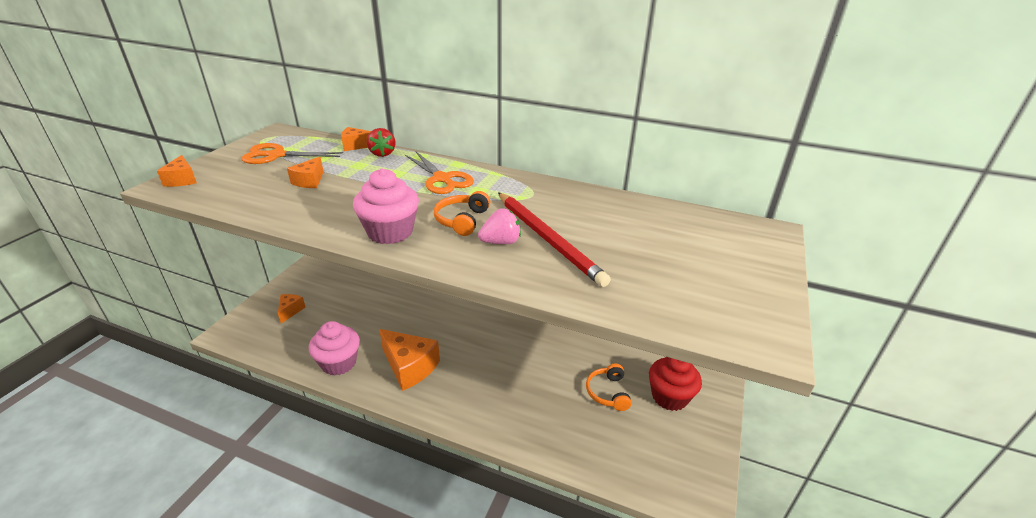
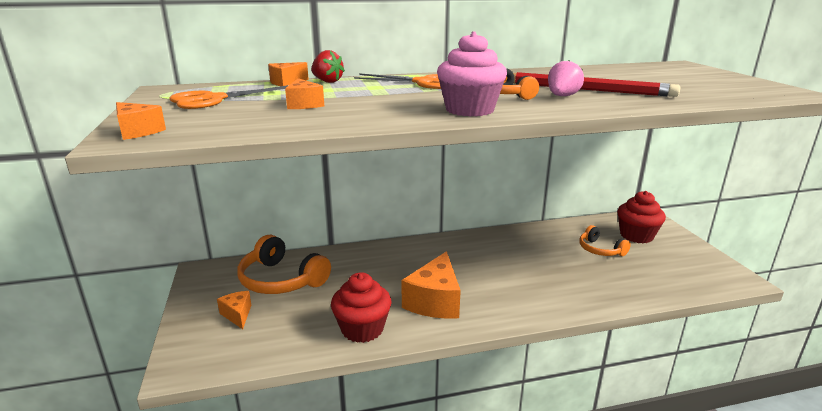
camera: 35 degrees left, 10 degrees down
pink cupcake [309,321,360,376] -> red cupcake [331,272,391,343]
orange cheese [379,329,440,391] -> orange cheese turned 105 degrees clockwise [401,251,461,319]
none -> orange headphones [237,235,331,294]

